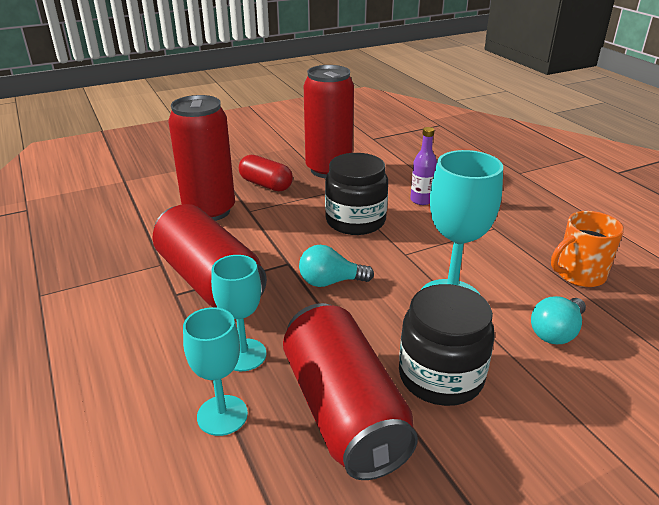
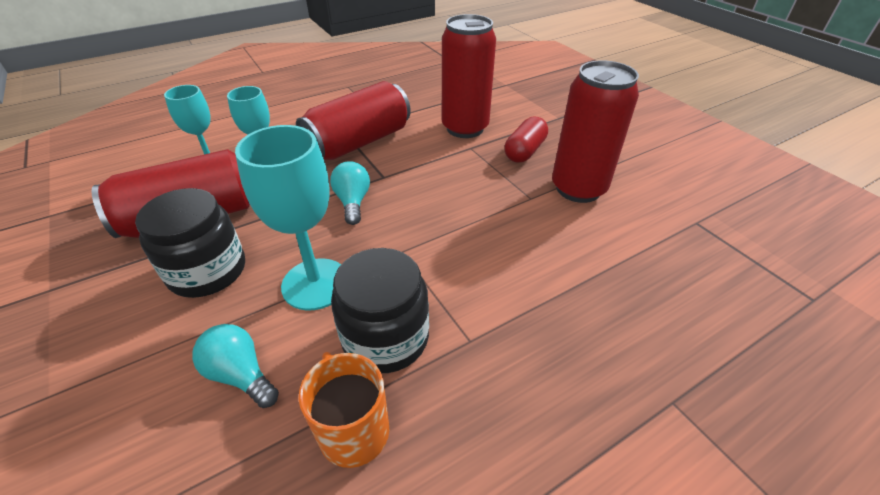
camera: 85 degrees right, 10 degrees up
black jar [325,153,388,235] -> black jar moved to [331,248,429,373]
purple bottle [410,127,437,205] -> none

